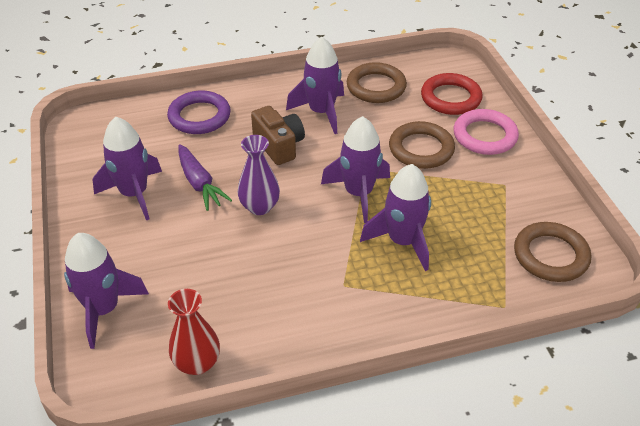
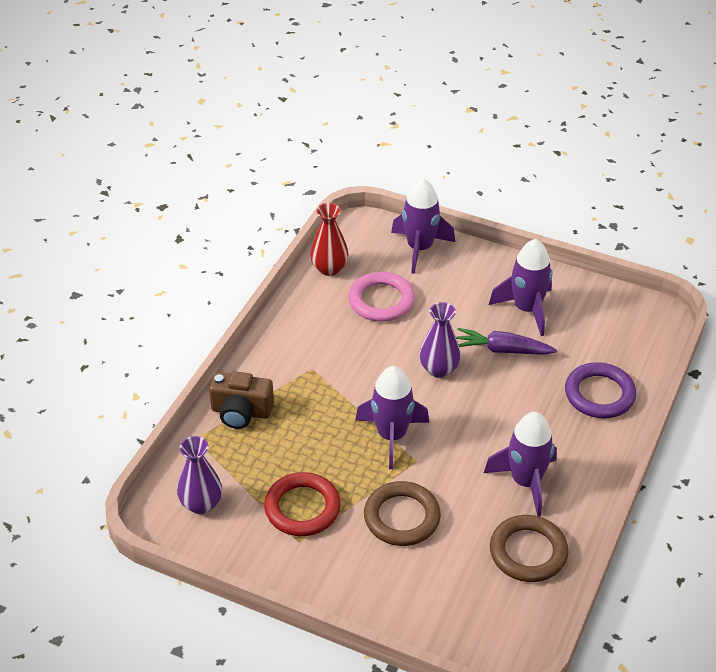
camera: 130 degrees right, 0 degrees up
brown camera [251,106,305,165] -> brown camera moved to [209,371,274,429]
purple rocket [360,164,431,271] -> none
red ring [421,73,483,115] -> red ring moved to [264,472,341,536]
pink ring [454,109,519,155] -> pink ring moved to [348,272,415,321]
brown ring [514,222,591,282] -> purple vase [177,436,222,514]

